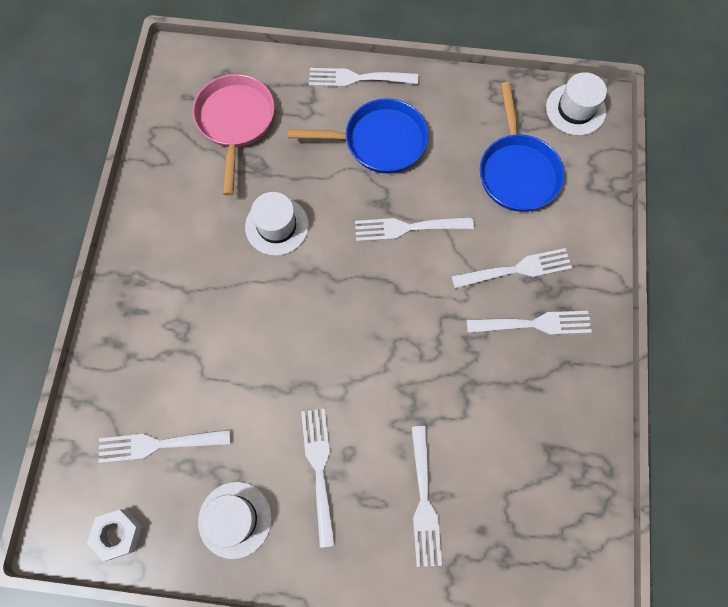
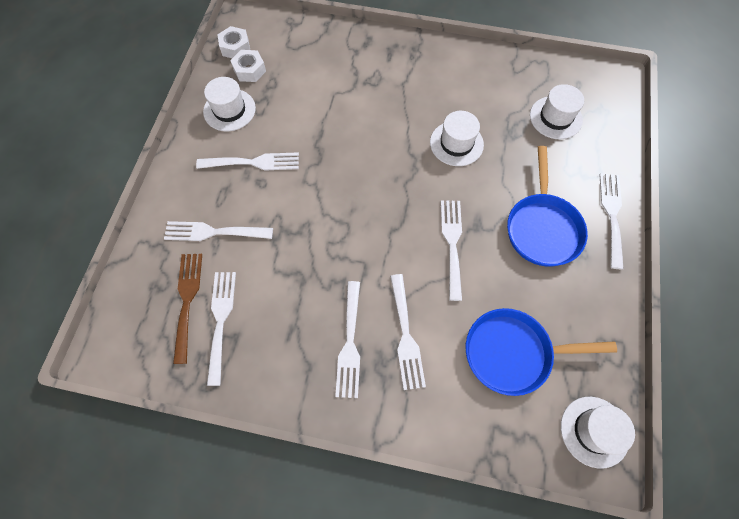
camera: 95 degrees right, 5 degrees down
white fork [99,429,231,463] -> white fork moved to [207,272,236,386]
pink pan [193,74,275,196] -> white hat [530,84,584,139]
none -> brown fork [173,254,202,364]
none -> white nut [230,50,266,82]

